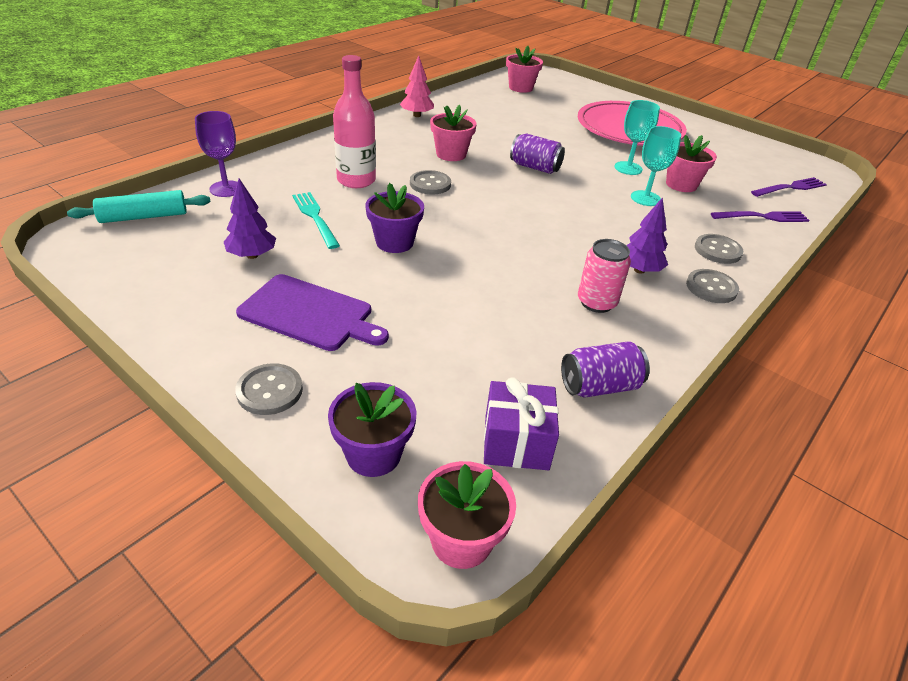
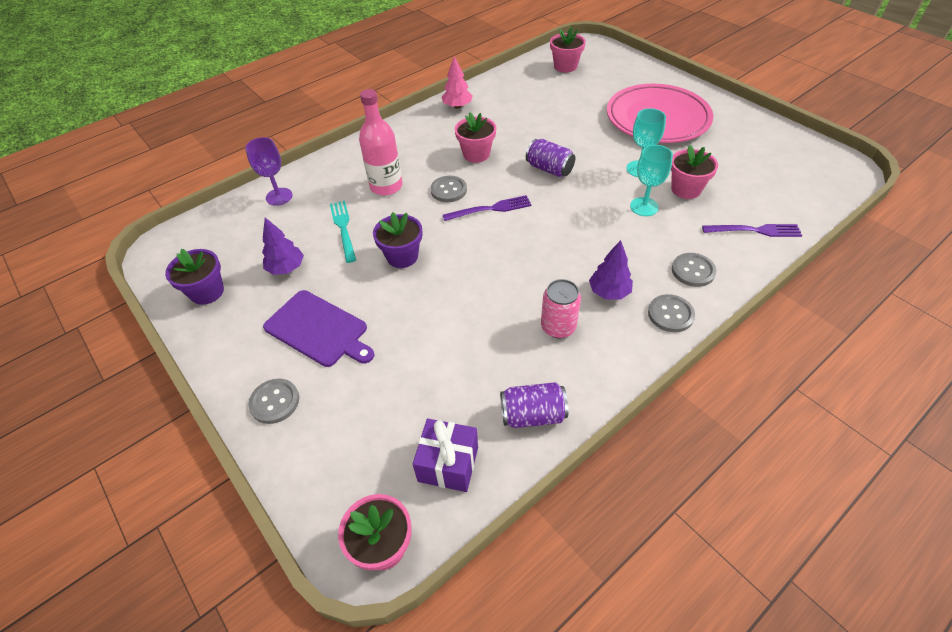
camera: 15 degrees right, 10 degrees up
turquoise rolling pin [67,190,210,223] -> none
purple flower pot [328,382,416,477] -> purple flower pot moved to [165,249,224,305]
purple fork [751,177,827,197] -> purple fork moved to [443,195,532,221]

